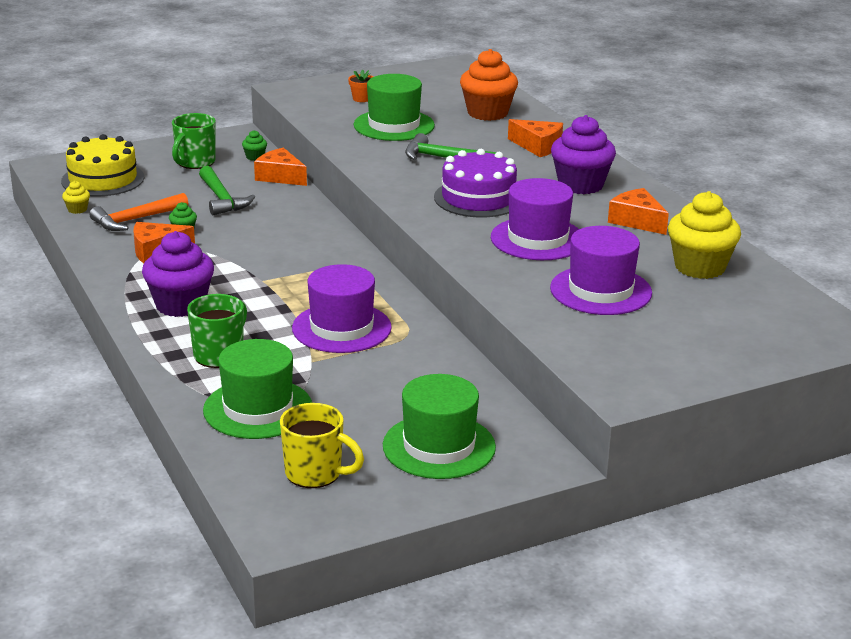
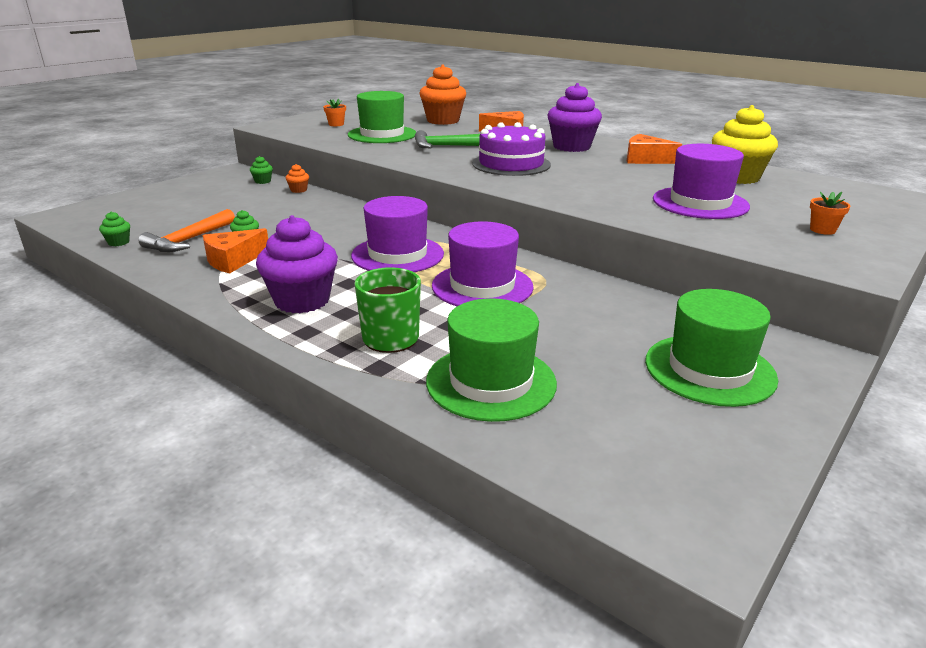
camera: 25 degrees left, 0 degrees up
yellow cake [61,134,144,196] -> none
yellow cupcake [62,181,90,214] -> green cupcake [99,212,130,246]
green mug [172,113,216,169] -> none
green hammer [199,166,255,215] -> none
orange cheese [254,147,307,186] -> orange cupcake [286,164,309,193]
yellow mug [280,403,364,488] -> none
purple hat [491,178,579,260] -> purple hat moved to [351,196,444,272]
none -> orange flower pot [810,192,850,235]

